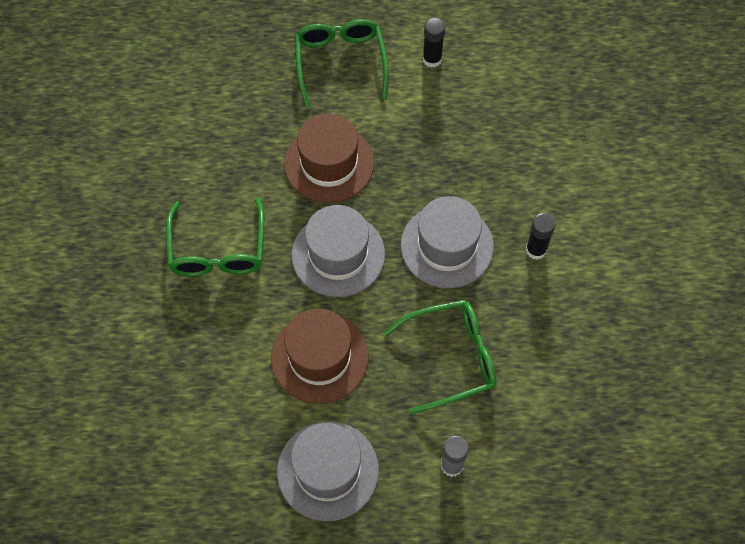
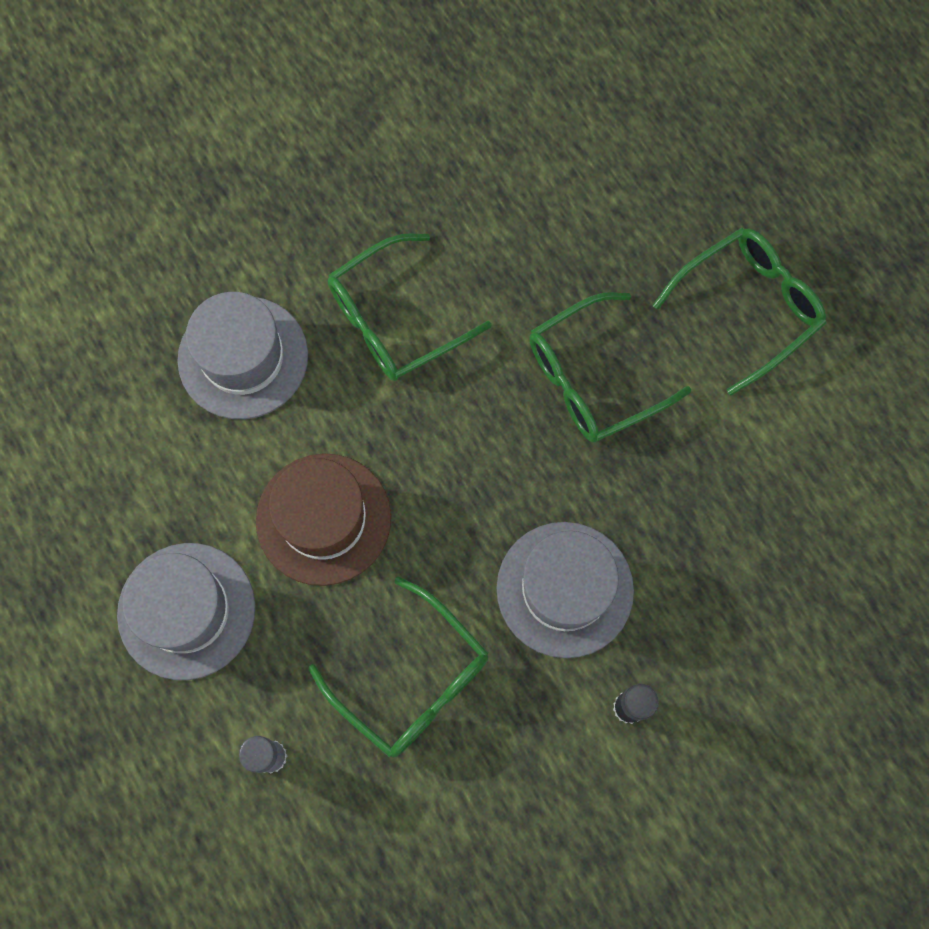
camera: 60 degrees right, 10 degrees up
brown hat [284,113,374,203] -> green glasses [529,292,691,443]
grey hat [292,205,385,297] -> grey hat moved to [177,292,308,419]
black glue stick [423,18,445,68] -> none

